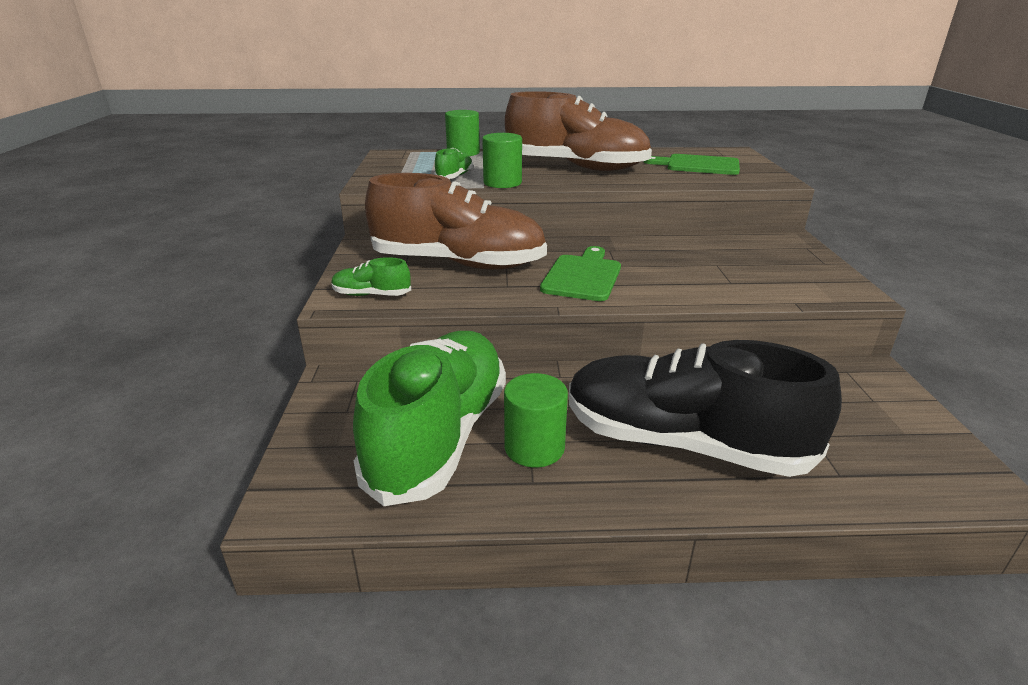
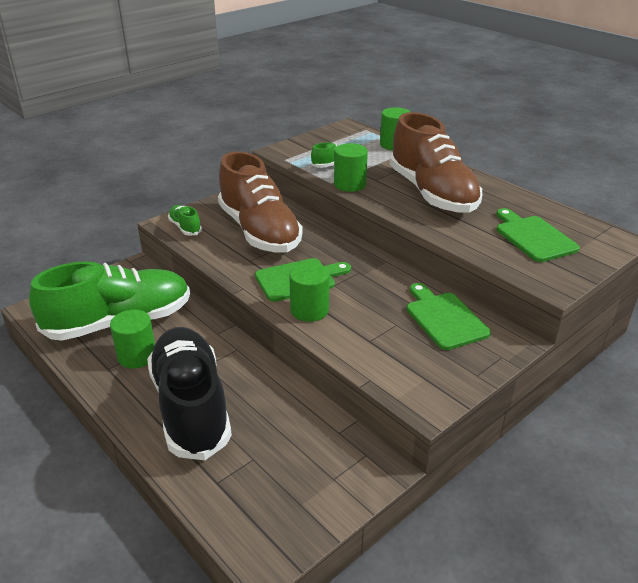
camera: 50 degrees right, 5 degrees up
none -> green cylinder [289,263,329,322]
none -> green cutting board [407,283,491,350]

